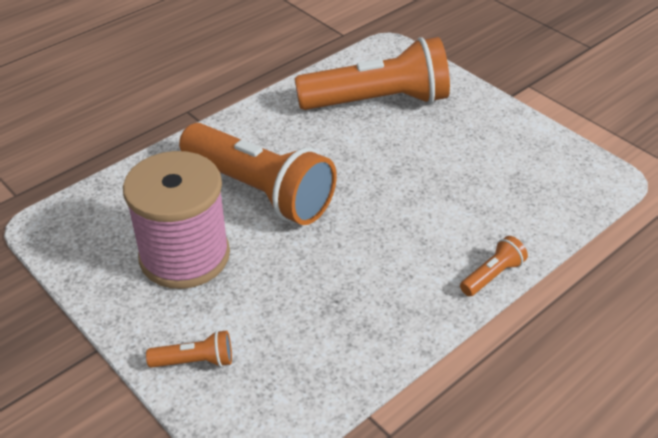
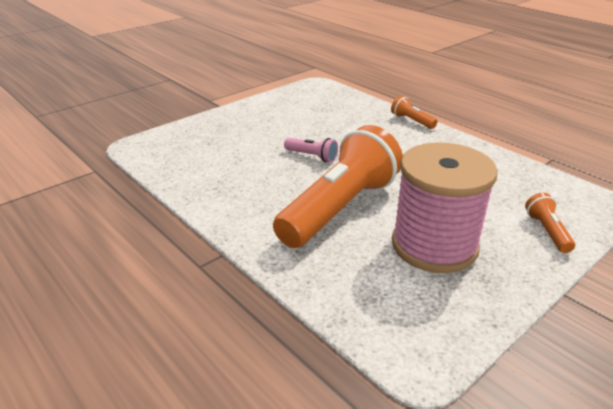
camera: 90 degrees left, 10 degrees down
orange flashlight [295,37,450,110] -> none
none -> pink flashlight [284,138,338,162]

